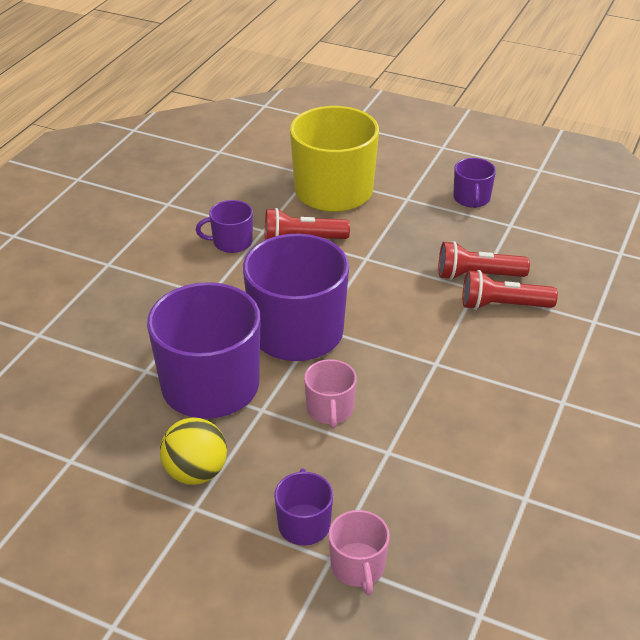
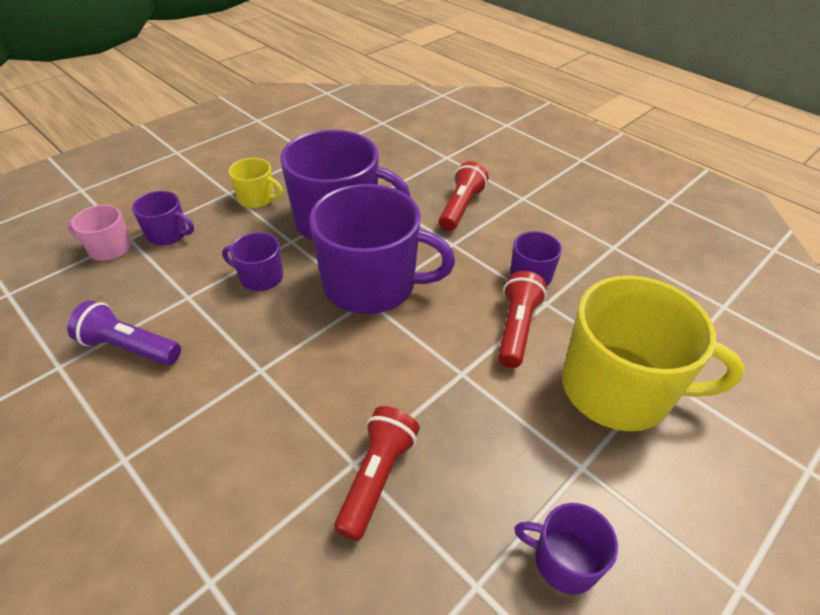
camera: 110 degrees right, 5 degrees up
yellow ball [160,417,227,485] -> yellow mug [229,158,283,208]
pink mug [304,359,357,429] -> purple mug [222,232,283,291]
red flashlight [463,270,558,310] -> red flashlight moved to [439,161,488,231]
none -> purple flashlight [67,300,181,365]

